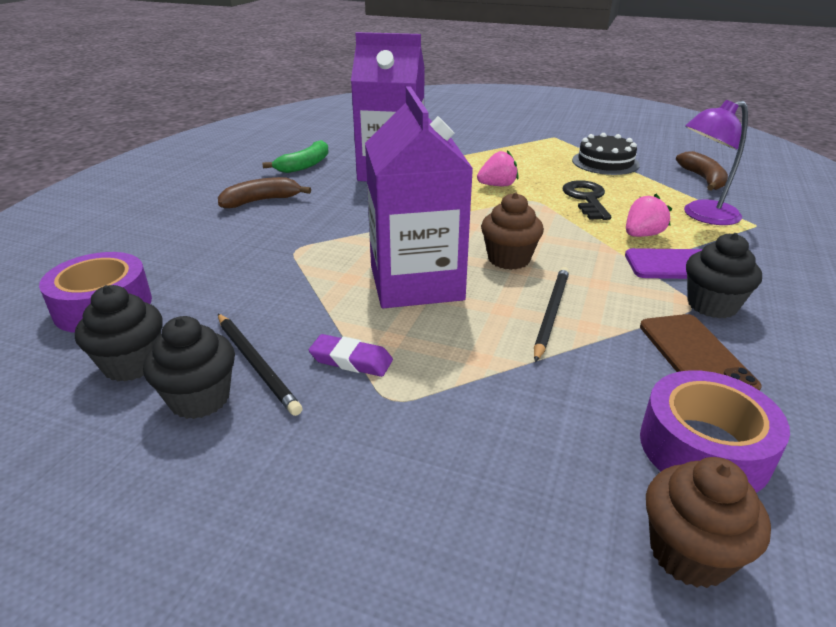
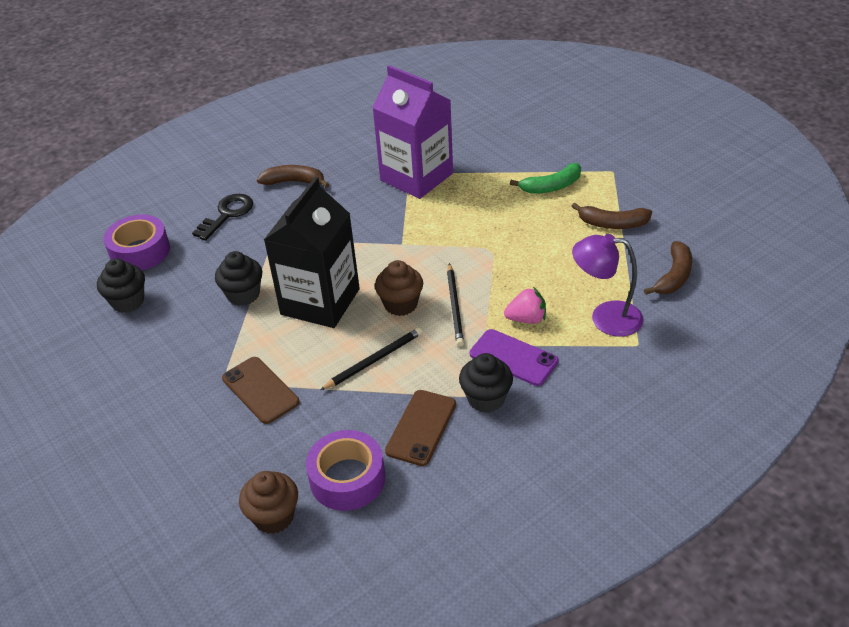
camera: 35 degrees right, 10 degrees up
black cupcake [143,316,235,419] -> black cupcake moved to [215,251,262,306]
black pencil [218,314,302,416] -> black pencil moved to [447,263,464,347]
green banana [262,140,329,173] -> green banana moved to [510,163,581,194]
purple eraser [309,334,393,377] -> none
purple carton [365,86,473,308] -> black carton [264,177,360,328]
pink strawberry [477,150,519,186] -> none
black key [563,180,611,220] -> black key moved to [192,194,253,241]
black cake [572,133,640,175] -> brown banana [572,203,652,229]
none -> brown phone [222,357,300,424]

